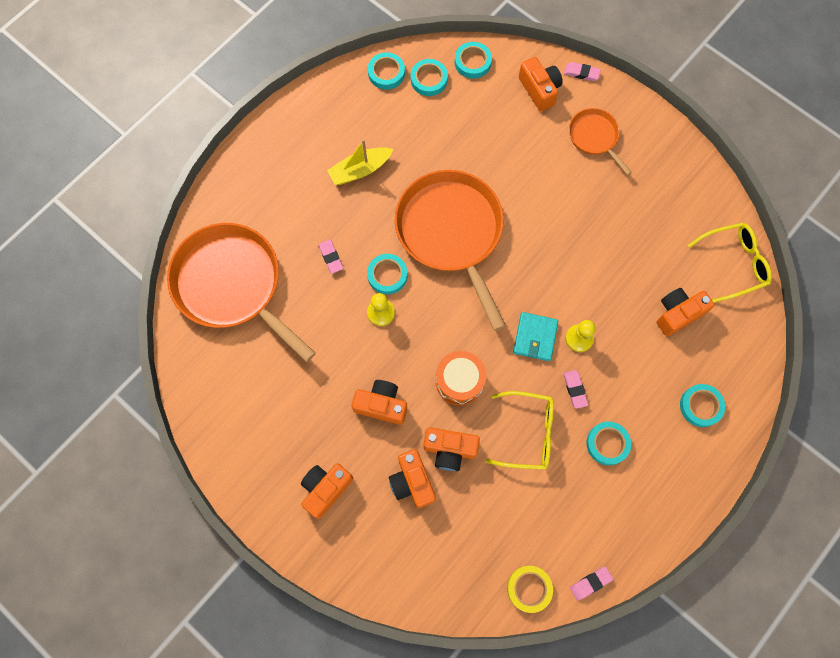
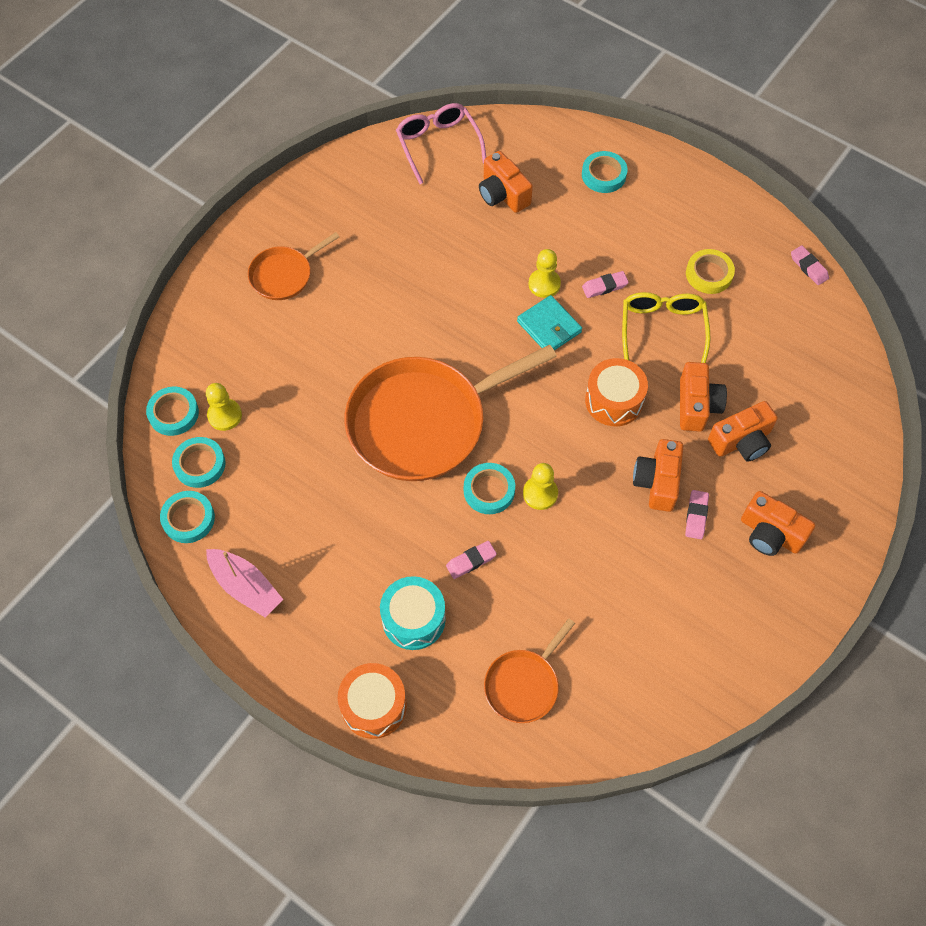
camera: 95 degrees left, 10 degrees down
orange pan [167,223,316,362] -> orange pan [484,618,575,723], size x0.49
yellow boat [327,139,394,185] -> none
yellow tape [507,566,553,613] -> yellow tape moved to [686,249,735,294]
turquoise wallet [513,312,558,361] -> turquoise wallet turned 45 degrees clockwise [517,295,582,351]
orange camera [519,57,563,111] -> none
pink eraser [564,62,601,81] -> pink eraser moved to [685,490,709,539]
turquoise tape [586,421,631,465] -> none
yellow glasses [688,223,772,303] -> pink glasses [396,103,486,184]
none -> yellow pawn [206,383,242,431]
none -> pink boat [206,549,283,618]
none -> orange drum [338,663,407,739]
none -> turquoise drum [380,576,446,650]

